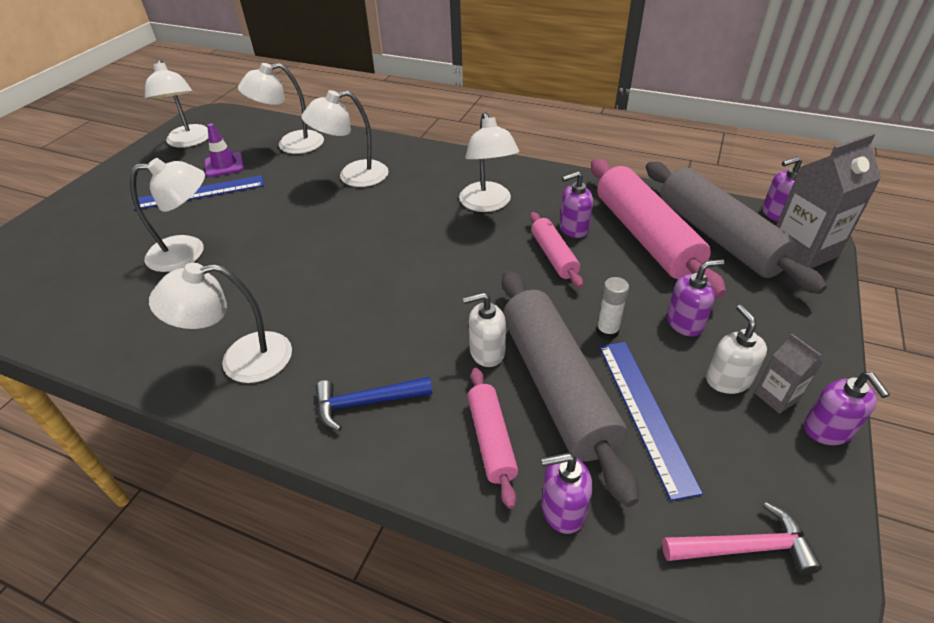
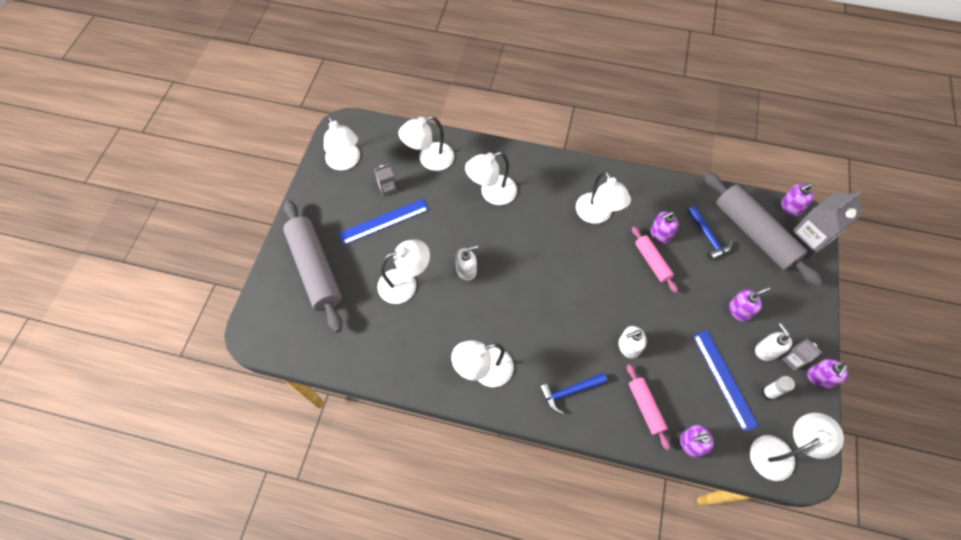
camera: 10 degrees left, 20 degrees up
purple traffic cone [205,123,244,177] -> grey carton [374,164,397,197]
grey rolling pin [502,271,639,507] -> grey rolling pin moved to [283,200,343,333]
pink rolling pin [591,159,726,298] -> blue hammer [688,206,732,260]
white glue stick [596,277,629,340] -> white glue stick moved to [762,376,795,400]
pink hammer [662,502,822,575] -> white lamp [750,413,844,481]
purple soap dispenser [804,372,890,445] -> purple soap dispenser turned 60 degrees clockwise [807,359,848,389]
none -> white soap dispenser [455,245,478,280]

